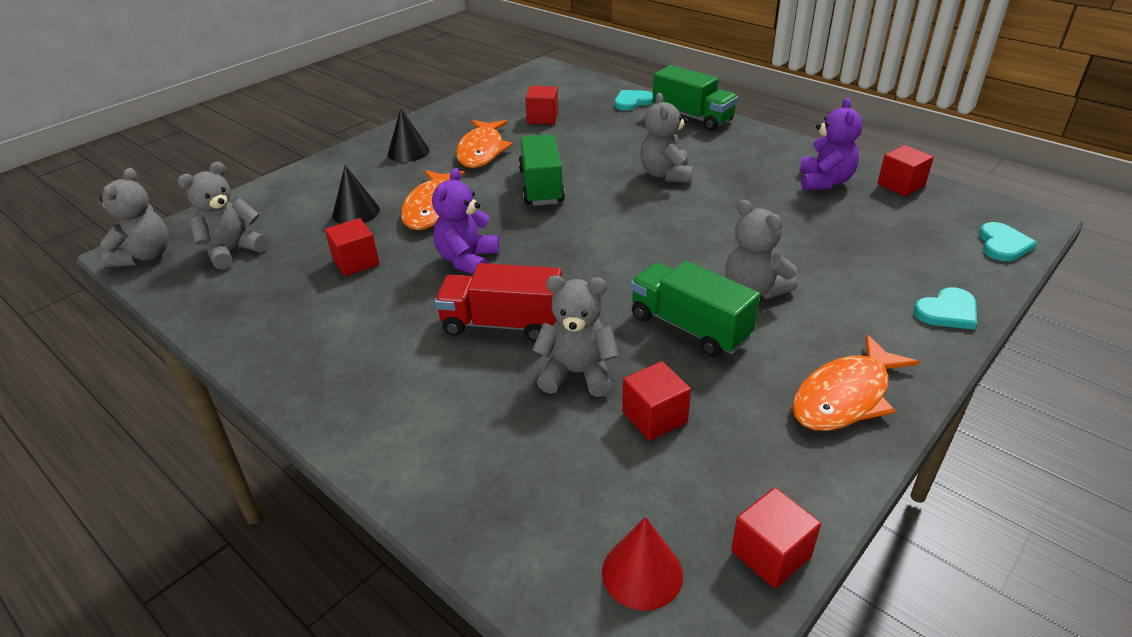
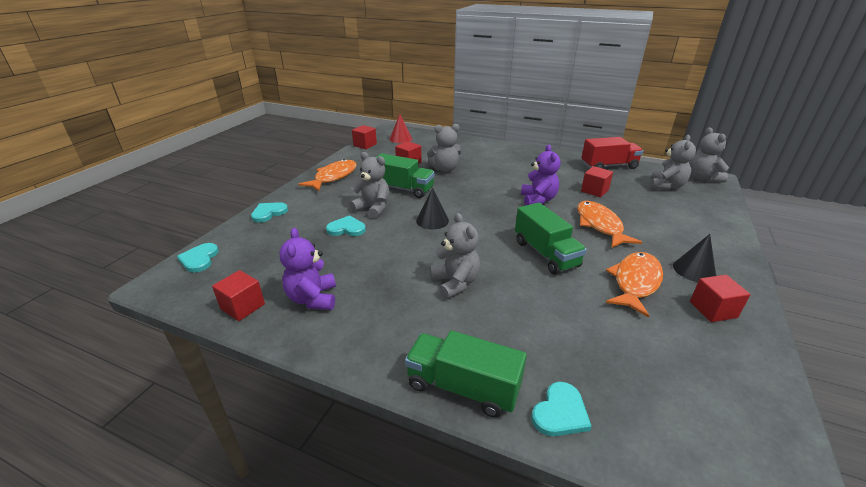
camera: 160 degrees right, 5 degrees down
black cone [332,165,380,224] -> black cone moved to [416,188,449,229]
red truck [435,263,562,342] -> red truck moved to [581,137,643,169]
orange fish [456,120,513,168] -> orange fish turned 45 degrees clockwise [606,252,663,318]
red cube [525,86,558,124] -> red cube moved to [690,275,751,322]
none -> turquoise heart [326,215,366,236]

